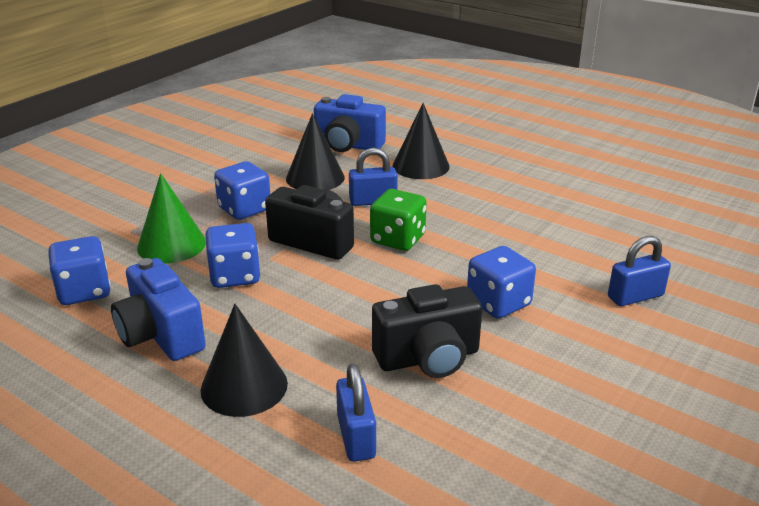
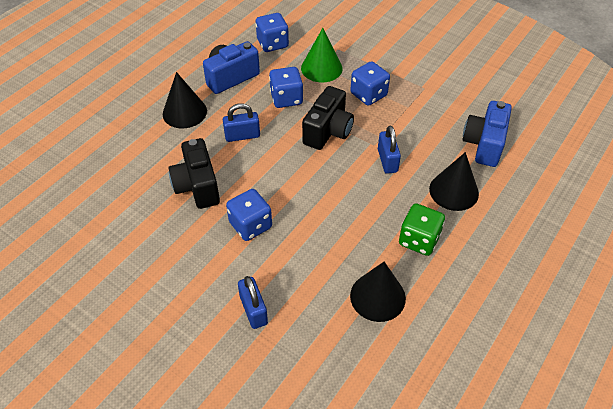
camera: 90 degrees right, 20 degrees up
black cone [286,113,345,190] -> black cone moved to [350,262,406,322]
blue padlock [336,363,376,462] -> blue padlock moved to [223,103,260,142]
green dice [370,189,427,251] -> green dice moved to [399,203,445,256]

